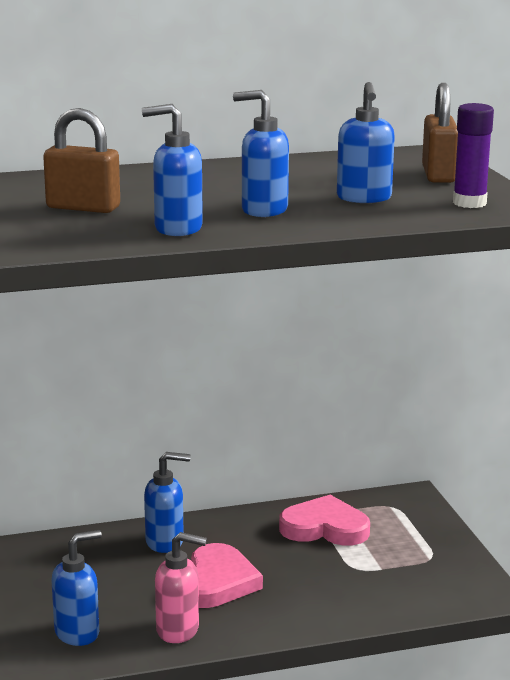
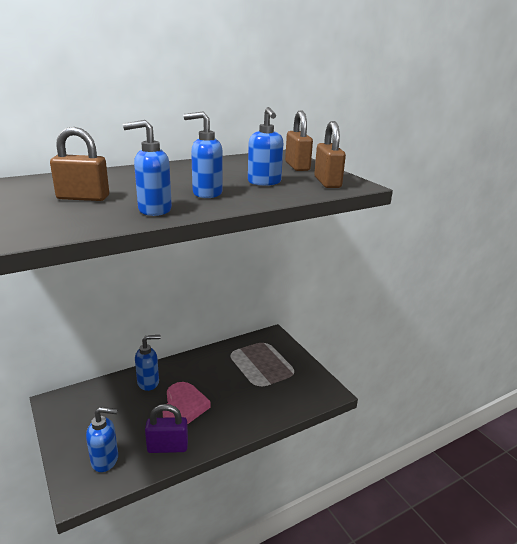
camera: 15 degrees left, 5 degrees up
blue soap dispenser [52,530,102,646] -> blue soap dispenser turned 45 degrees clockwise [86,407,118,472]
pink soap dispenser [155,532,207,643] -> purple padlock [145,404,188,453]
pink heart [279,495,370,546] -> none
purple glue stick [453,103,494,208] -> brown padlock [314,121,346,188]

